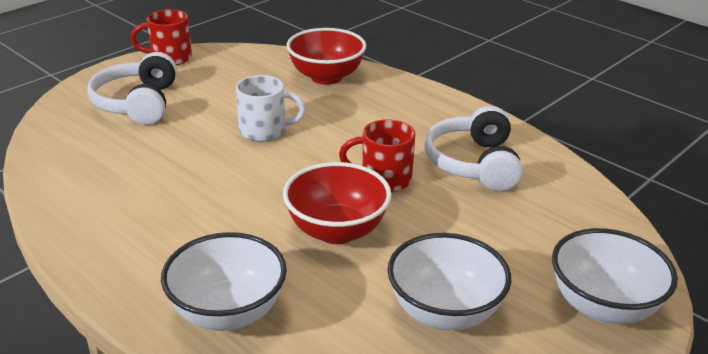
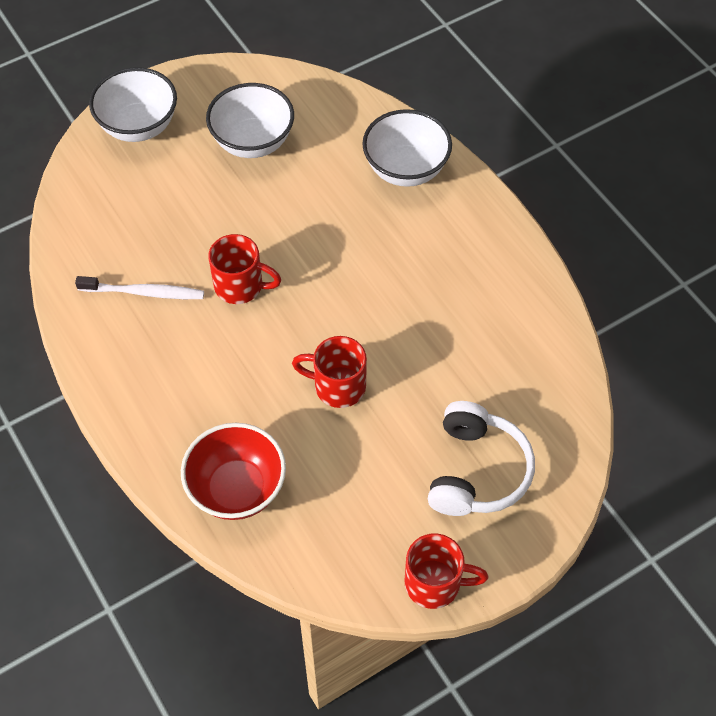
camera: 165 degrees left, 25 degrees up
white mug [236,75,306,142] -> red mug [292,336,367,408]
red bowl [283,162,392,244] -> none
white headphones [425,106,523,191] -> white toothbrush [75,276,204,299]

